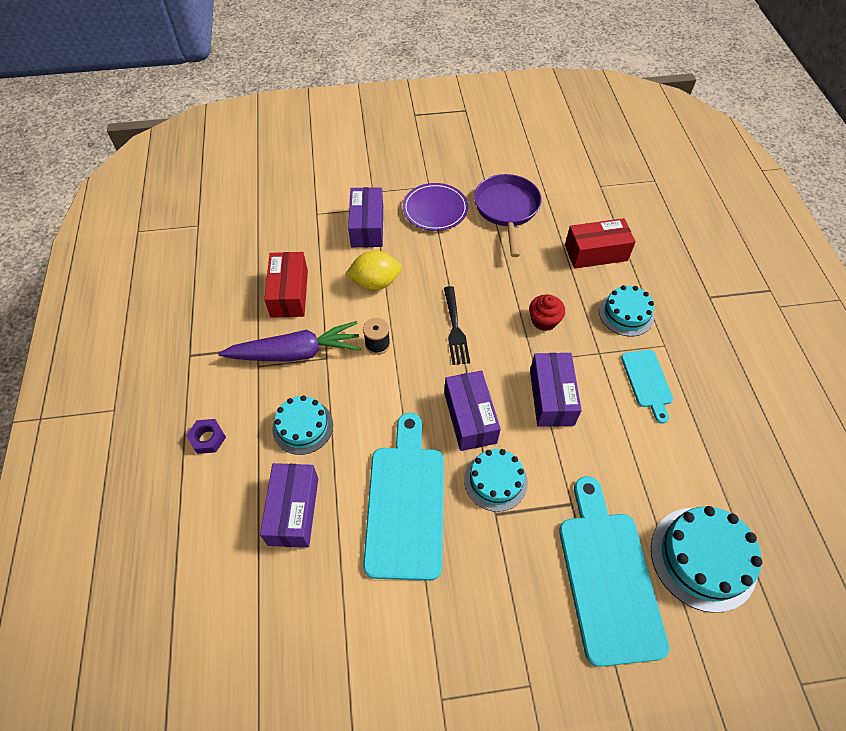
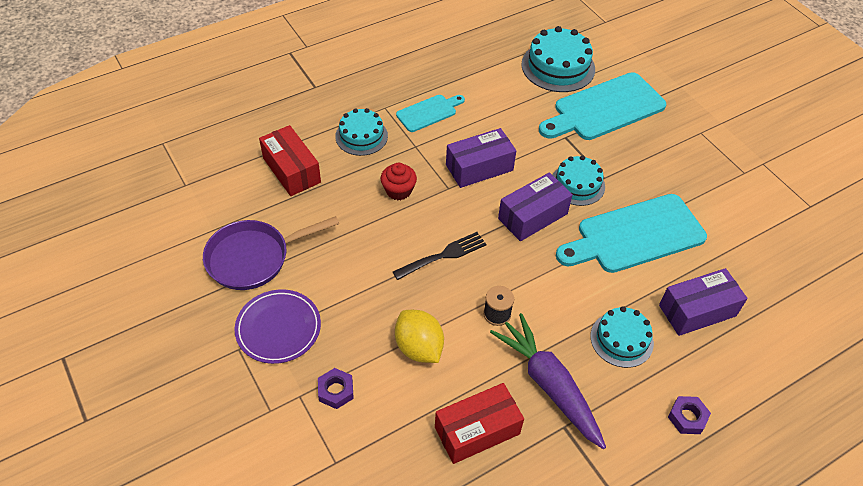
camera: 115 degrees left, 5 degrees down
purple box [348,187,383,247] -> purple nut [318,368,354,409]

